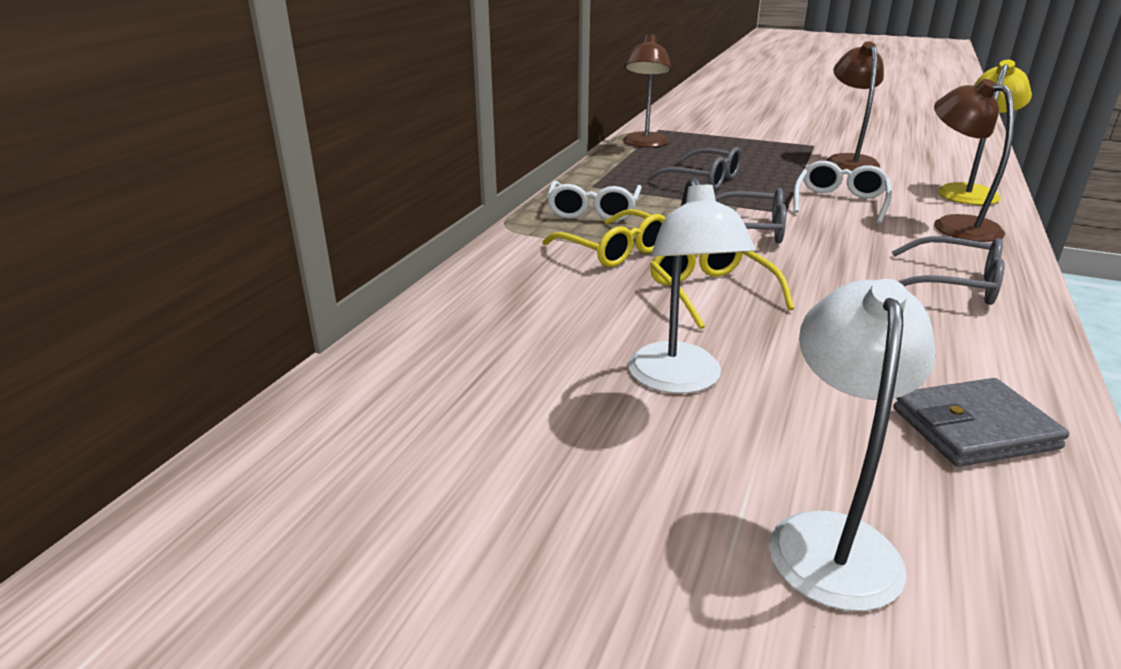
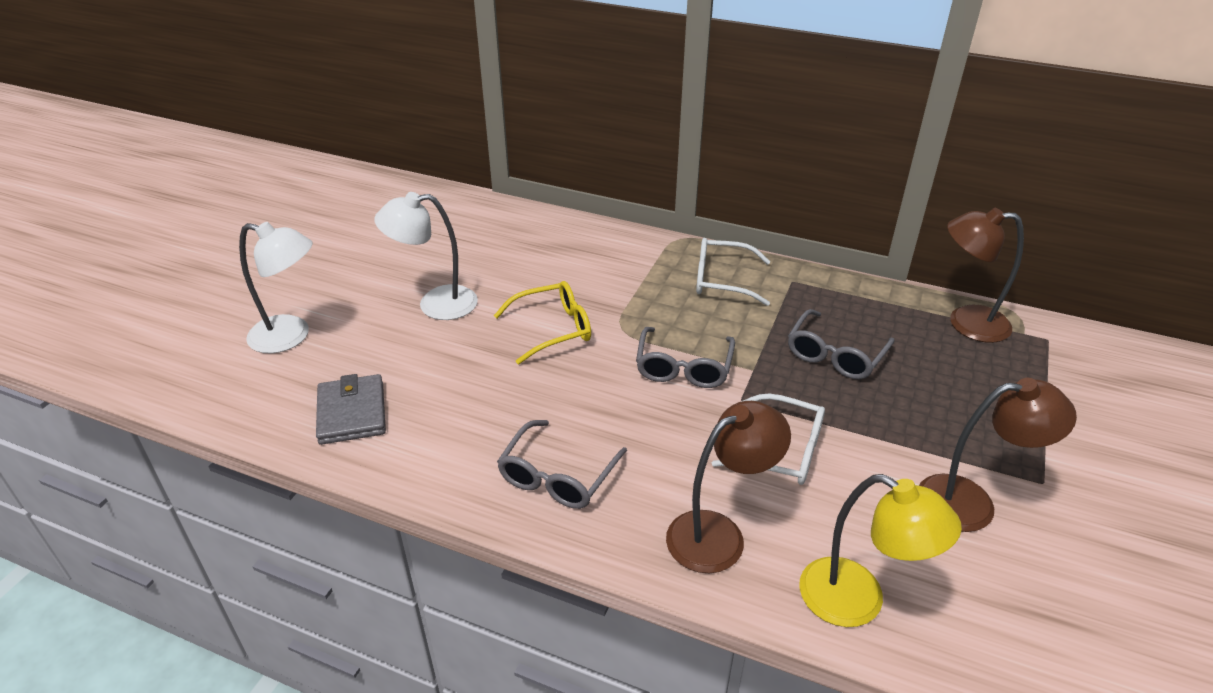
camera: 90 degrees right, 10 degrees up
yellow glasses [542,209,665,267] -> none

